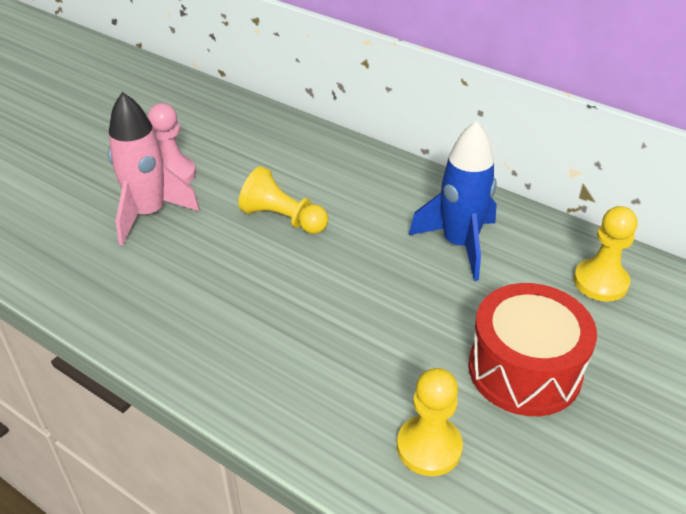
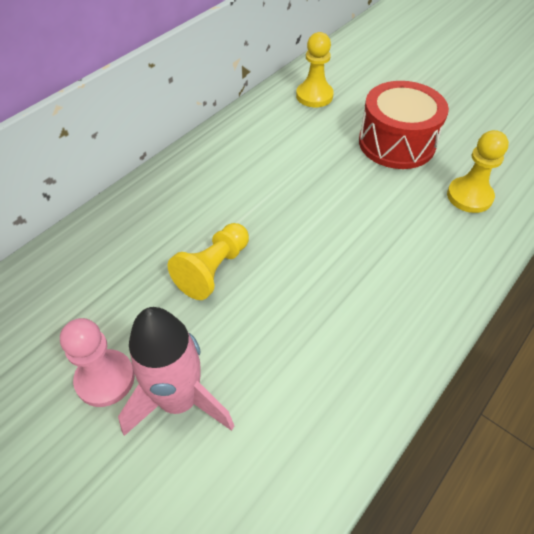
camera: 85 degrees left, 10 degrees up
blue rocket [409,120,497,281] -> none

